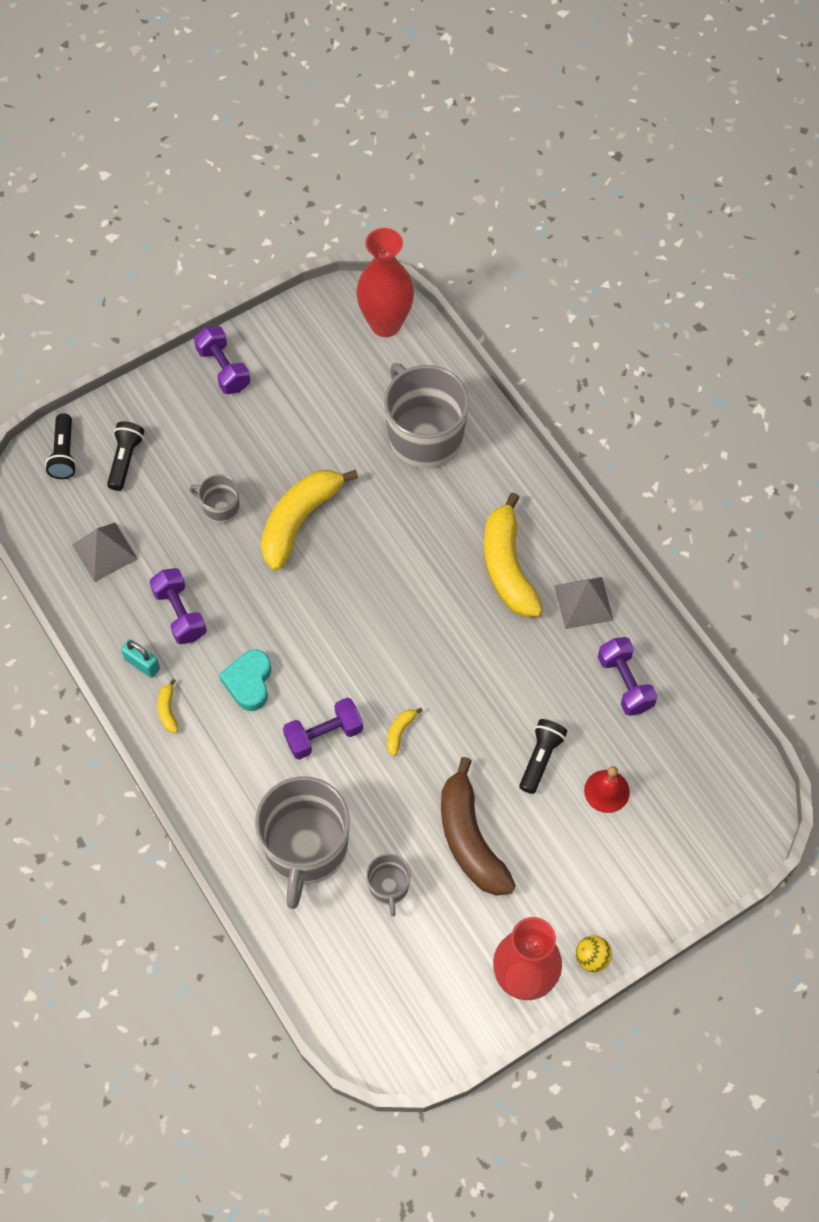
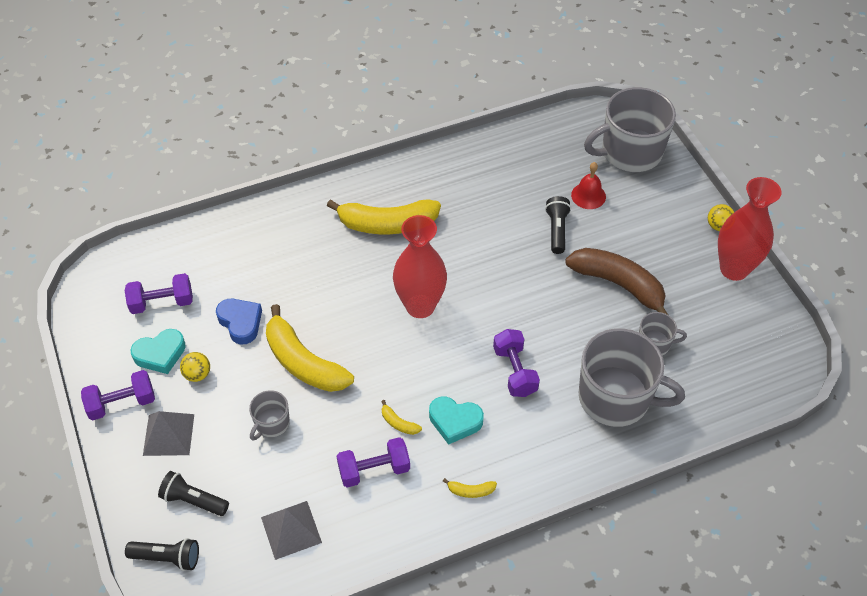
camera: 80 degrees left, 10 degrees down
turquoise padlock [121,639,160,678] -> none
red vase [356,228,414,337] -> red vase moved to [393,215,447,318]
grey mug [384,363,469,468] -> grey mug moved to [584,87,676,172]
yellow banana [387,708,423,756] -> yellow banana moved to [381,400,422,435]
brown banana [441,757,516,896] -> brown banana turned 135 degrees counterclockwise [565,248,668,315]
black flashlight [519,719,568,794] -> black flashlight turned 60 degrees clockwise [545,196,571,254]
grey pyramid [554,577,614,629] -> grey pyramid moved to [143,411,194,456]
purple dumbbell [598,637,658,716] -> purple dumbbell moved to [125,273,193,314]
none -> turquoise heart [130,329,186,374]
none -> yellow ball [180,352,210,382]
none -> blue heart [216,299,262,344]

